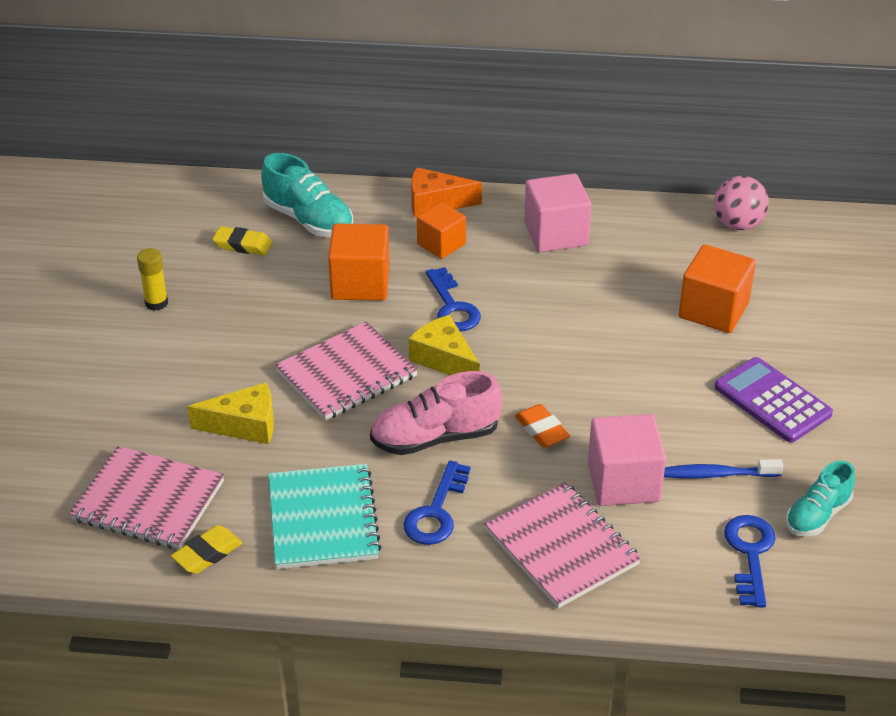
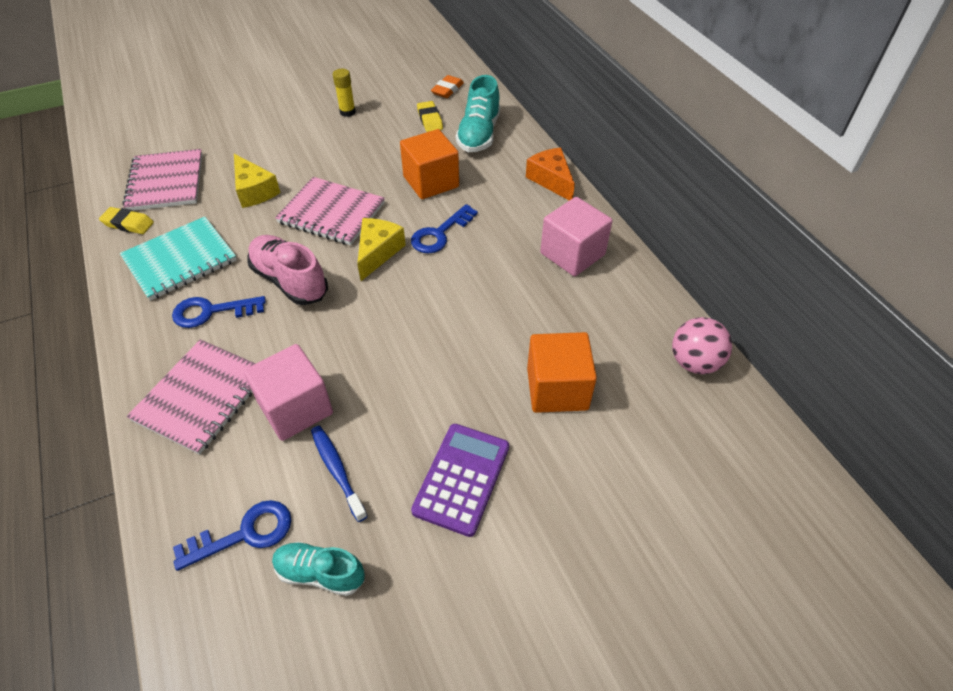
camera: 60 degrees right, 10 degrees up
orange cube [417,202,466,259] -> none
orange eraser [515,404,570,448] -> orange eraser moved to [431,75,464,98]

